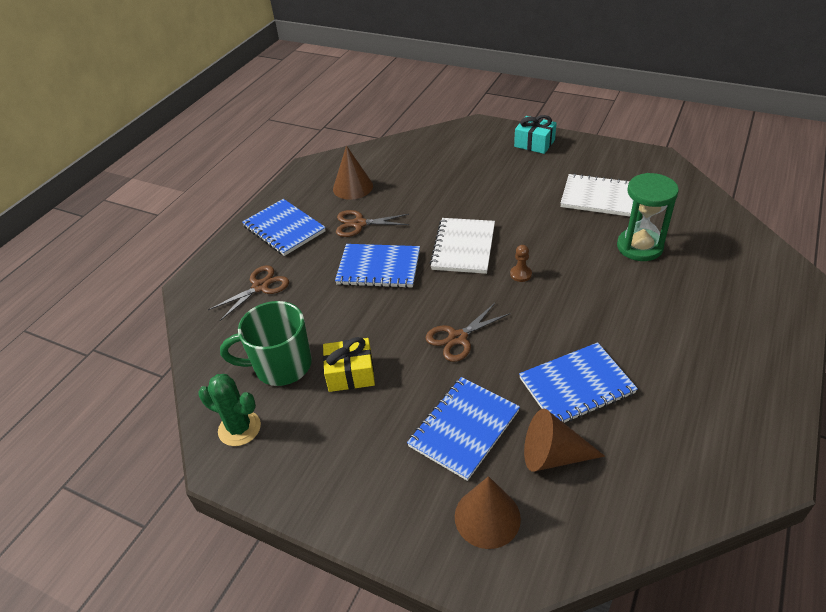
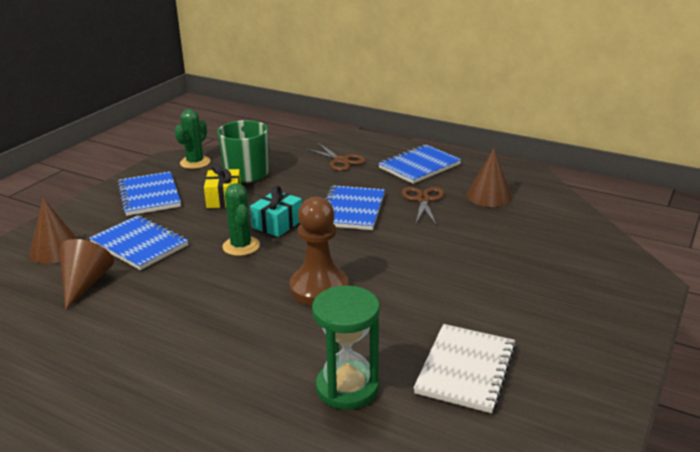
camera: 90 degrees right, 15 degrees down
brown scissors [425,303,510,362] -> green cactus [222,183,260,256]
white notebook [430,218,495,274] -> none
brown pawn [510,245,532,282] -> brown pawn [290,197,348,305], size x2.40
turquoise gift [514,115,557,154] -> turquoise gift moved to [250,186,302,237]
blue notebook [519,342,638,423] -> blue notebook moved to [117,172,181,216]

